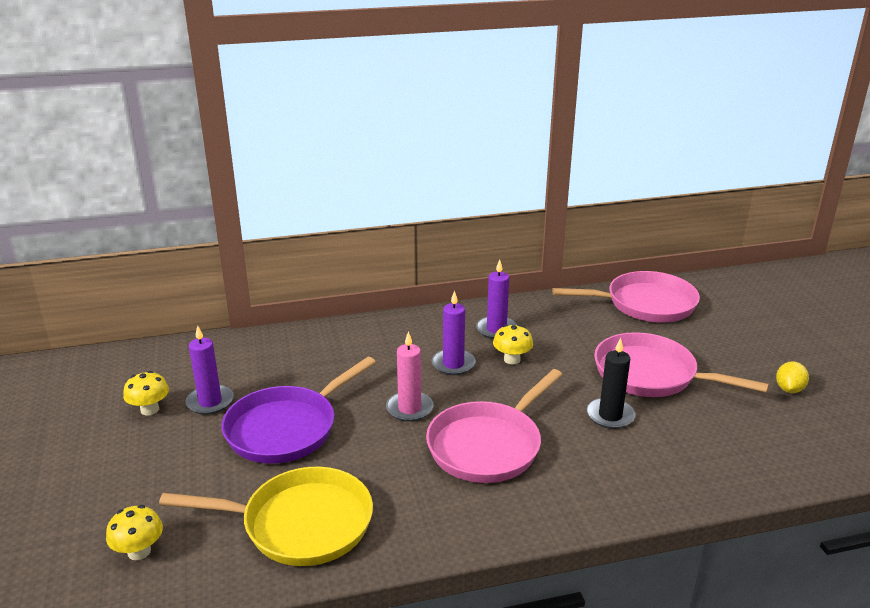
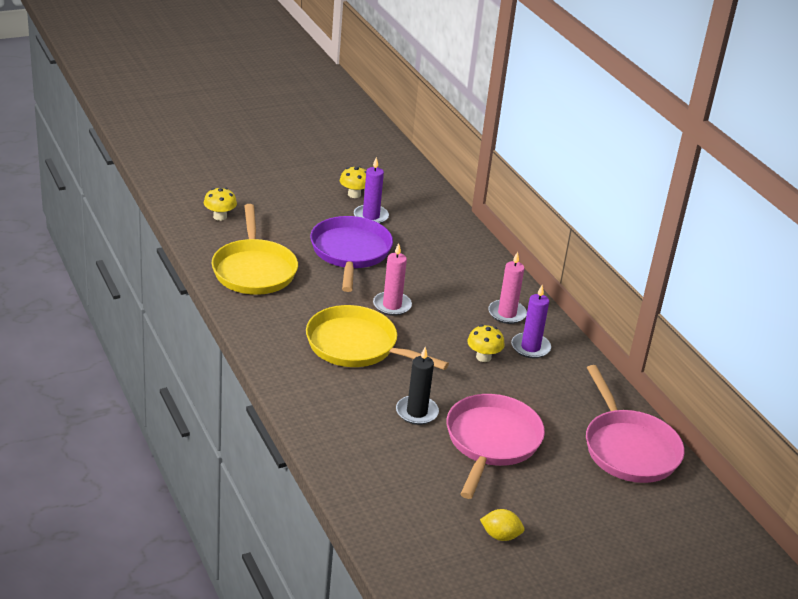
camera: 75 degrees right, 5 degrees up
purple pan [222,357,376,464] -> purple pan turned 60 degrees clockwise [310,216,393,292]
pink pan [426,369,562,483] -> yellow pan [306,305,449,370]
purple candle [432,290,475,375] -> none
none -> pink candle [488,252,527,324]

